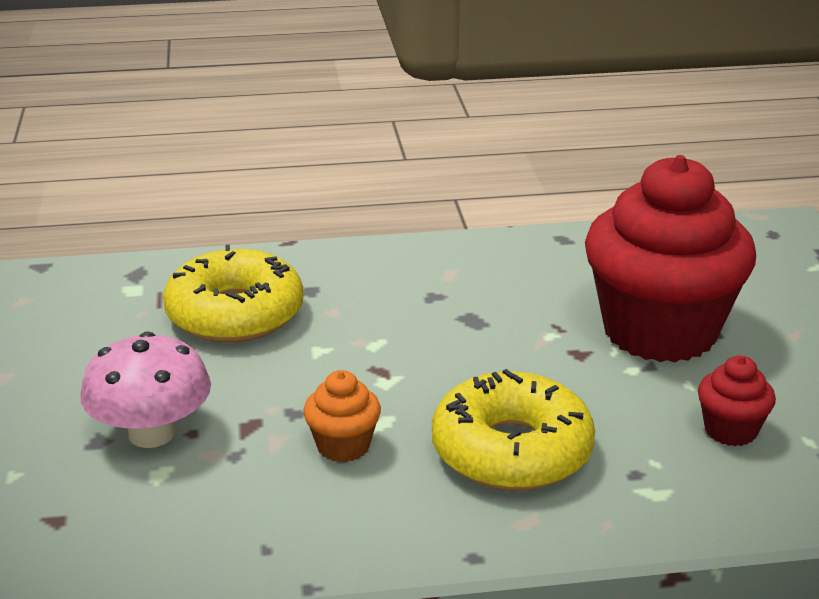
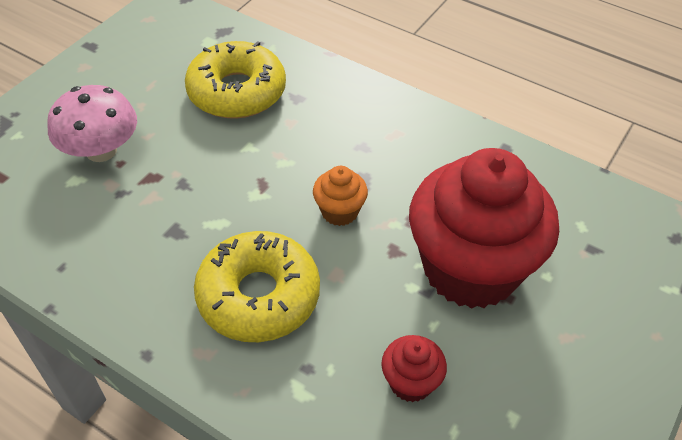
camera: 40 degrees right, 20 degrees up
orange cupcake [303,370,381,462] -> orange cupcake moved to [313,166,368,226]

